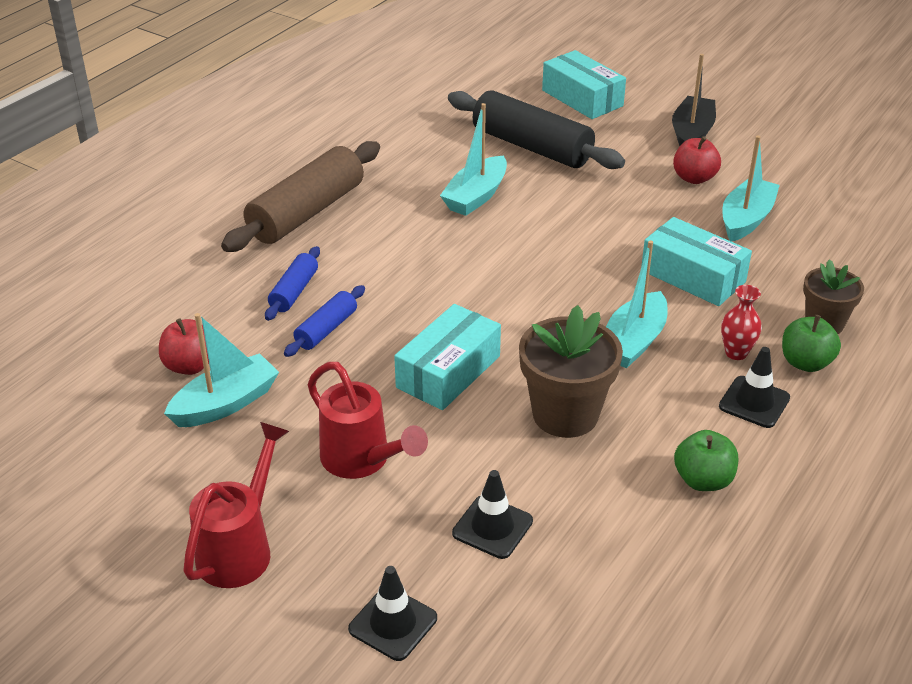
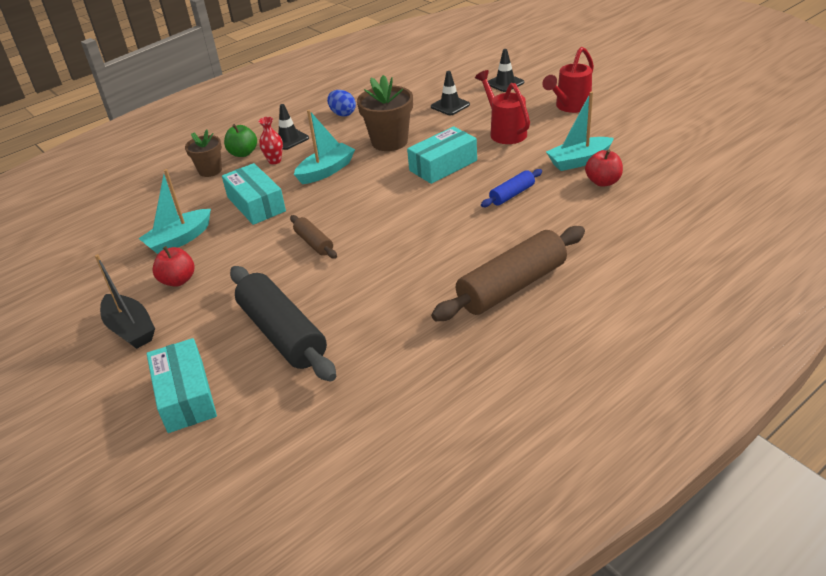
camera: 160 degrees left, 0 degrees up
blue rolling pin [265,246,320,321] -> none
turquoise boat [440,103,507,216] -> none
black boat [672,54,716,146] -> black boat turned 75 degrees counterclockwise [95,254,155,349]
green apple [674,430,738,491] -> blue egg [327,90,356,116]
none -> brown rolling pin [290,215,337,259]

